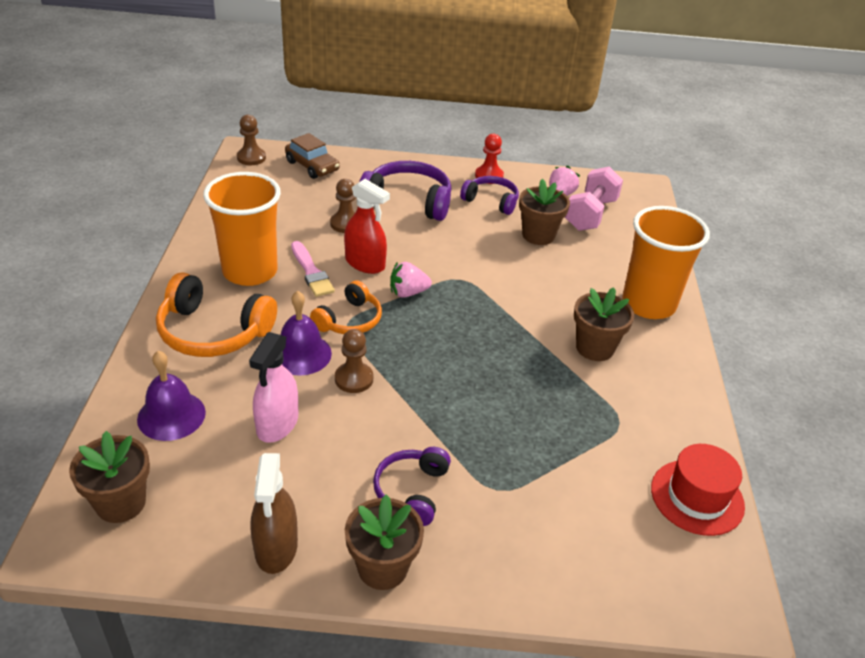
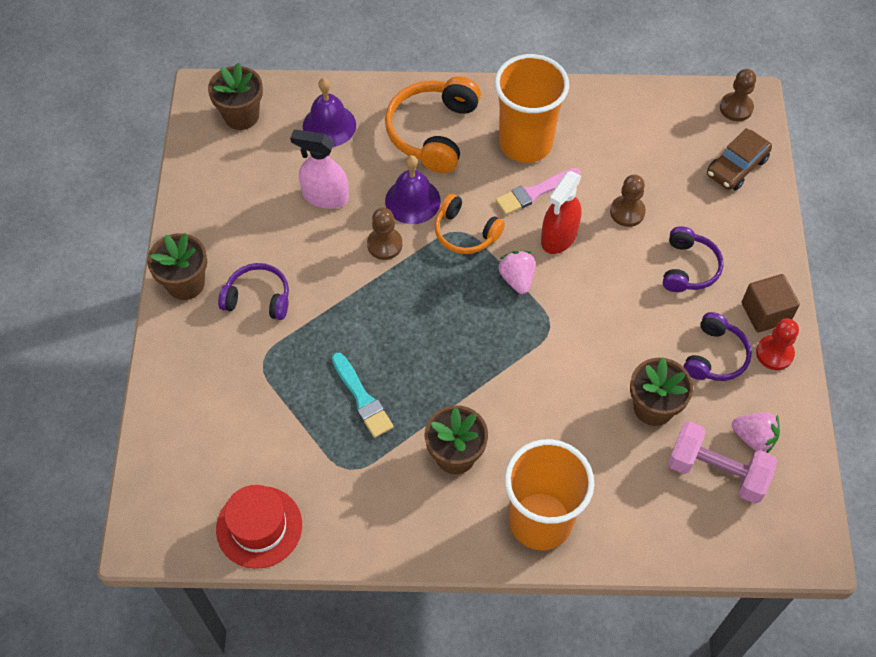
camera: 90 degrees right, 20 degrees up
brown spray bottle [251,453,298,574] -> none
purple headphones [359,161,452,221] -> purple headphones [663,226,723,292], size x0.63
none -> turquoise brush [332,352,394,438]
none -> brown cube [741,274,800,332]

